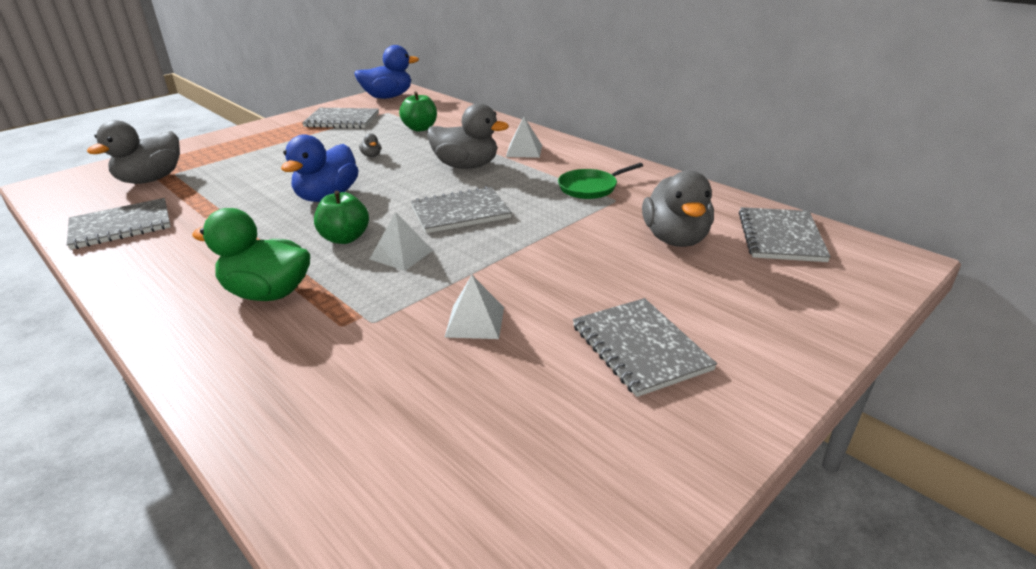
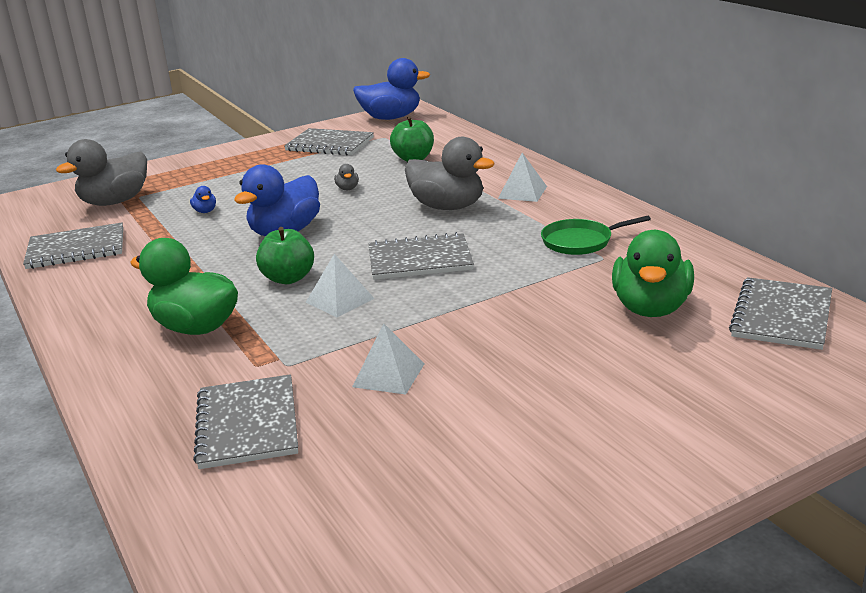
camera: 15 degrees right, 5 degrees down
grey notebook [573,298,717,397] -> grey notebook moved to [193,374,298,469]
grey duck [642,170,714,247] -> green duck [612,230,694,317]
none -> blue duck [190,186,216,213]

